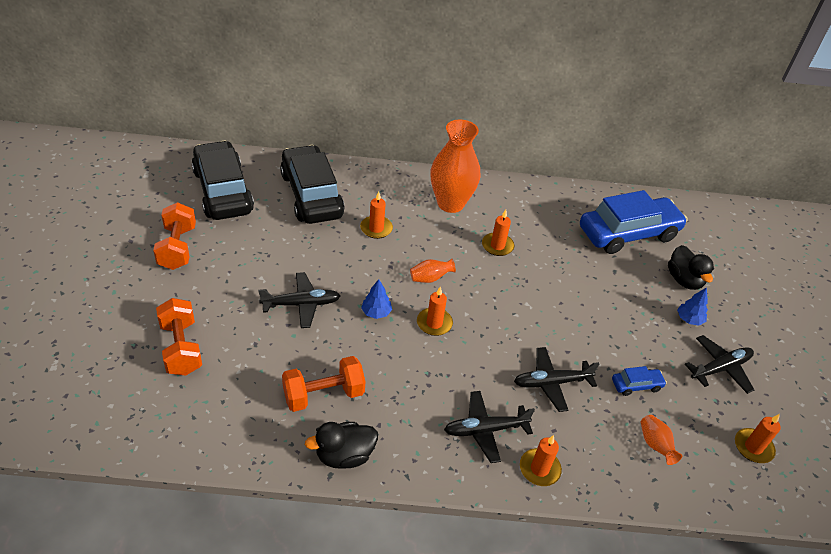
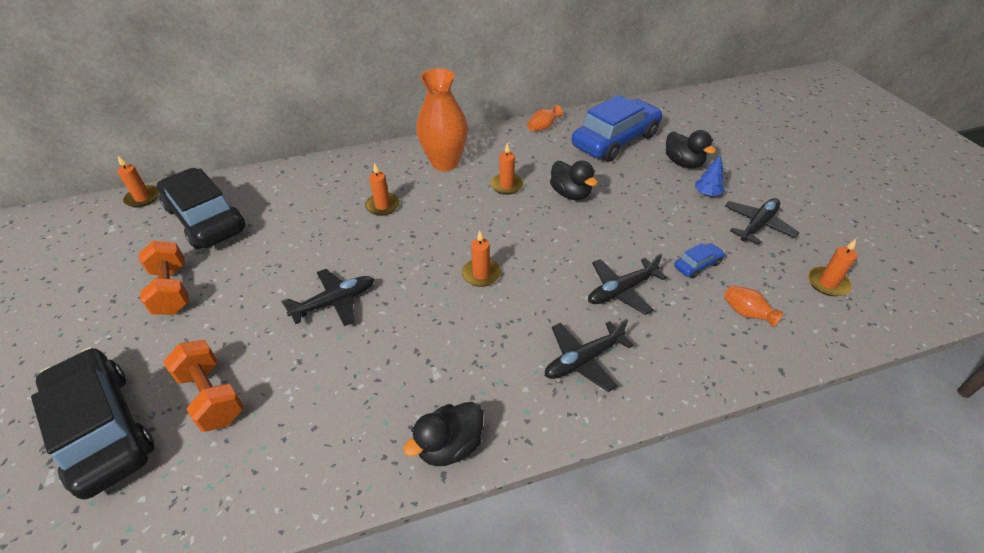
camera: 15 degrees left, 0 degrees up
black car [280,145,345,224] -> black car moved to [31,348,154,500]
orange dumbbell [282,356,365,412] -> none
blue tree [361,279,392,319] -> none
orange vase [410,259,456,283] -> orange vase moved to [527,105,563,132]
orange candle [520,435,562,486] -> orange candle moved to [117,156,159,207]
none -> black duck [550,161,597,200]

